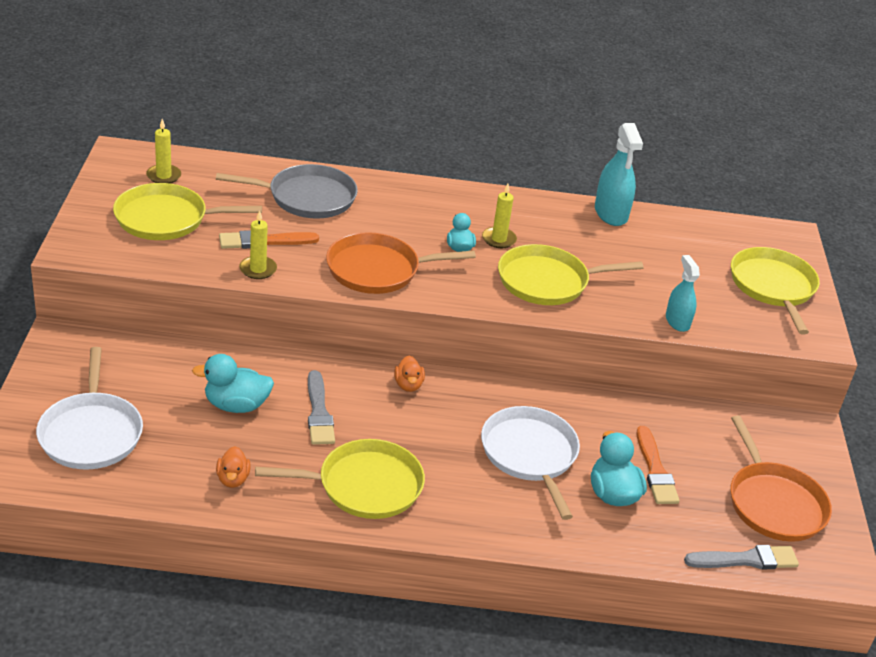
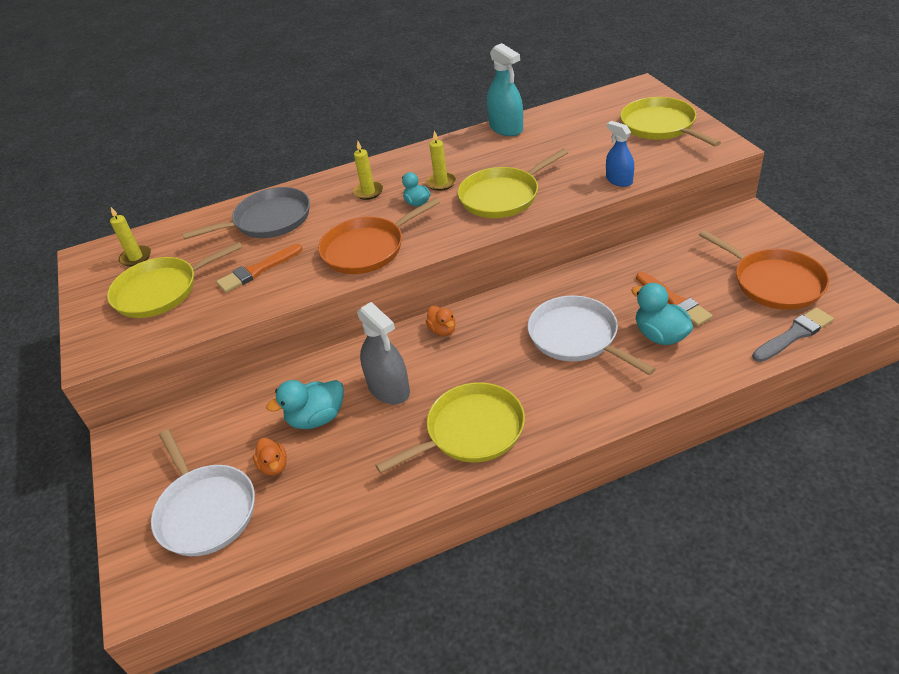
camera: 15 degrees left, 5 degrees up
orange duck [216,446,251,488] -> orange duck moved to [253,438,287,476]
yellow candle [239,210,277,279] -> yellow candle moved to [353,140,383,200]
grey brush [308,370,335,445] -> grey spray bottle [357,302,410,404]
turquoise spray bottle [666,255,700,332] -> blue spray bottle [606,121,634,187]

